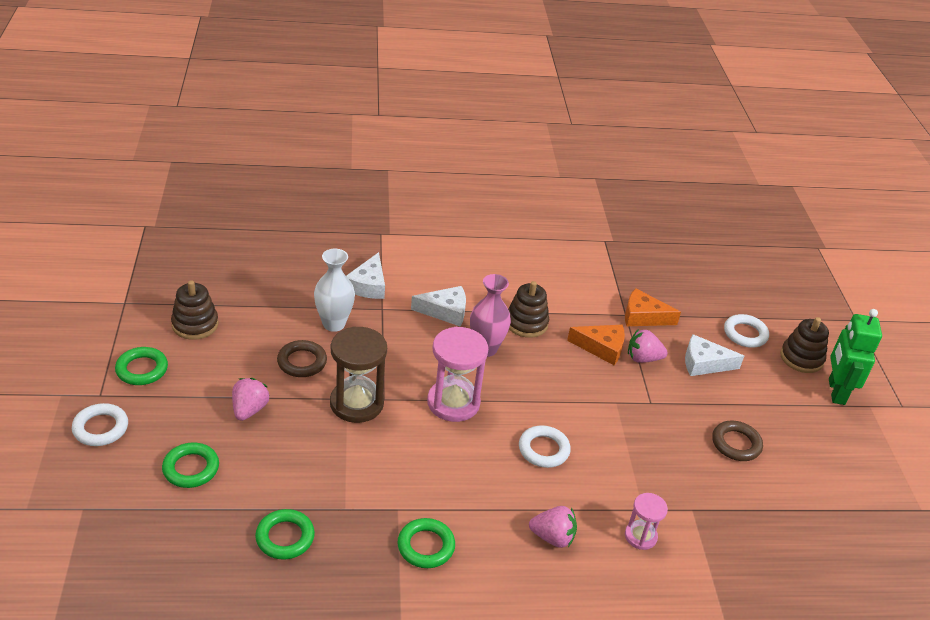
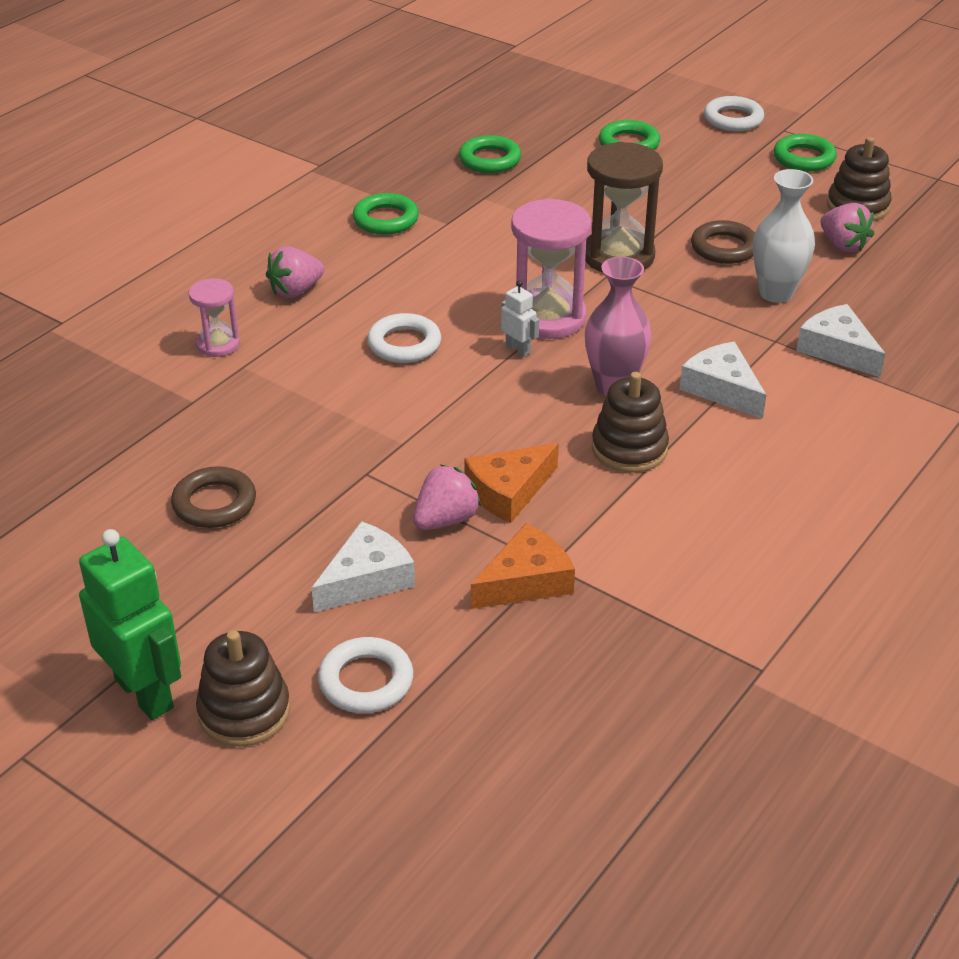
camera: 135 degrees right, 0 degrees up
pink strawberry [232,378,270,421] -> pink strawberry moved to [820,203,874,252]
white cheese [411,286,466,326] -> white cheese turned 105 degrees clockwise [679,342,766,419]
none -> white robot [501,281,539,357]

